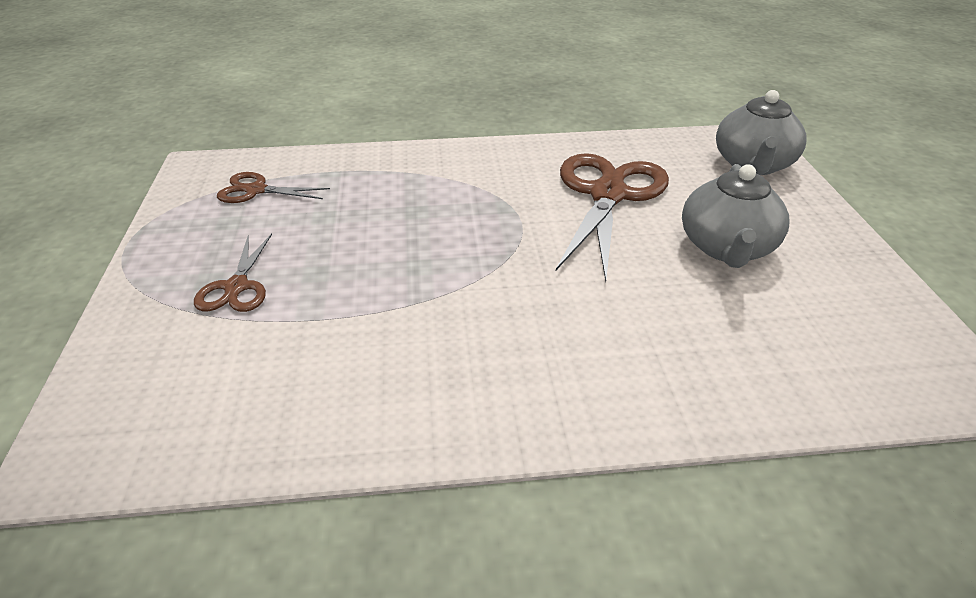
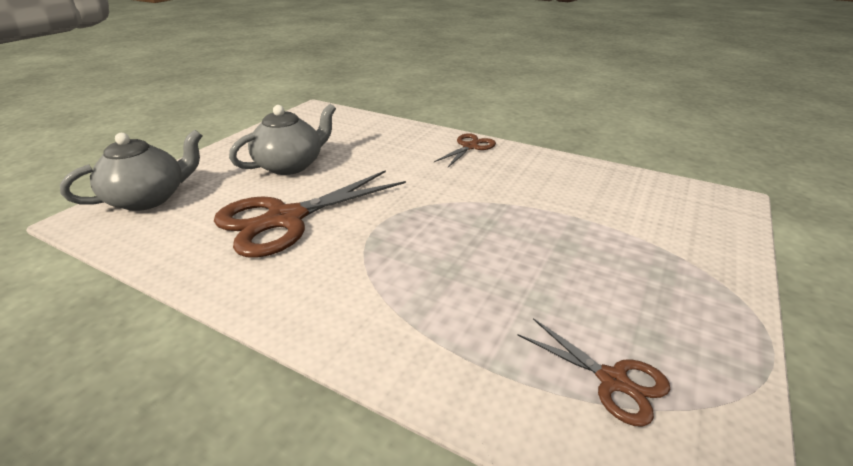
camera: 145 degrees left, 5 degrees down
brown scissors [194,234,272,312] -> brown scissors moved to [434,133,496,167]

